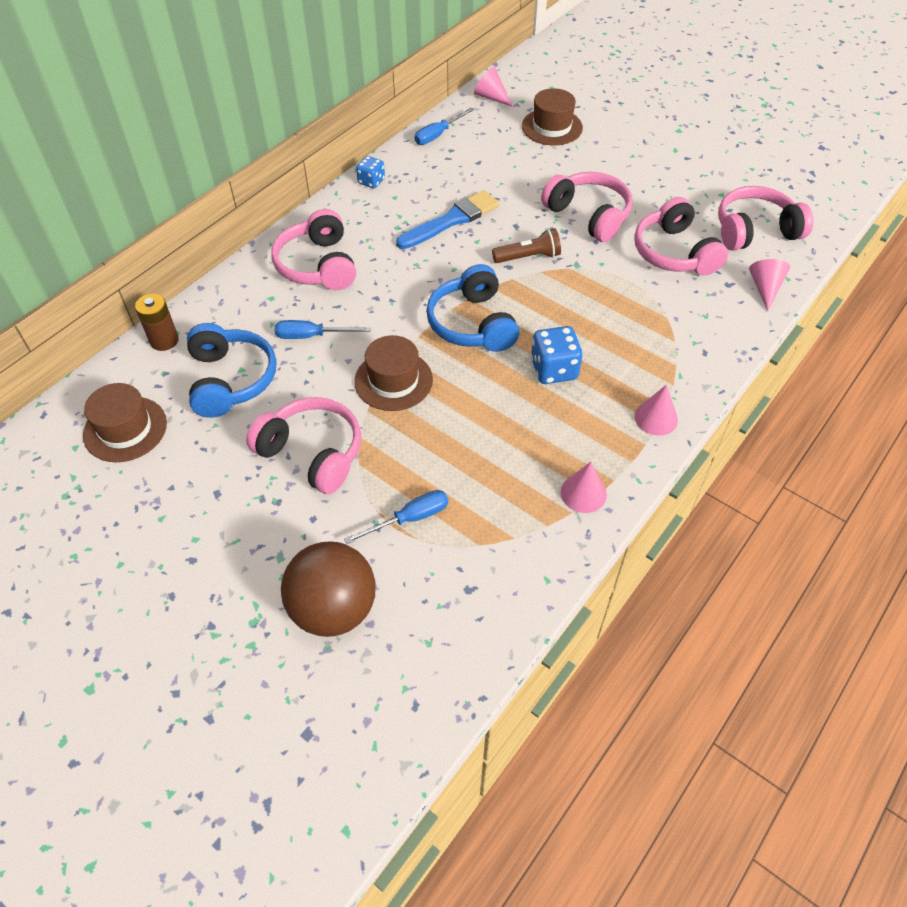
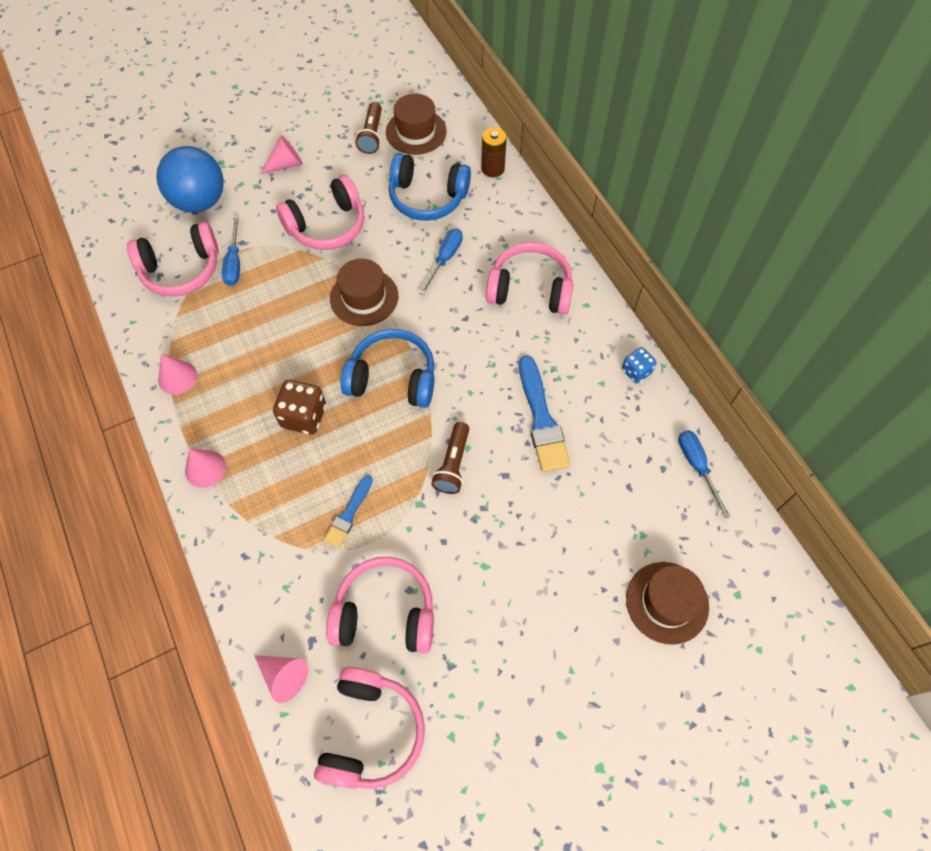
camera: 115 degrees right, 10 degrees up
brown ball [281,541,375,637] -> blue ball [156,146,224,213]
pink cone [474,67,513,107] -> pink cone moved to [260,135,303,174]
blue dice [531,326,583,384] -> brown dice [273,380,326,435]
pink headphones [541,172,632,242] -> pink headphones moved to [127,222,219,297]
none -> blue brush [324,475,373,548]
none -> brown flashlight [355,102,382,154]

